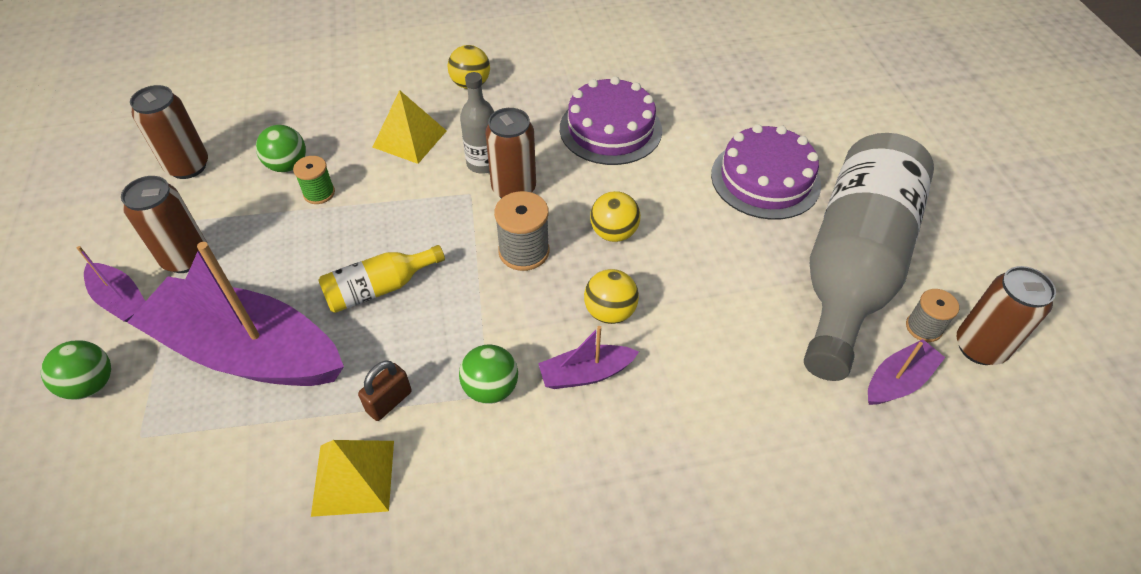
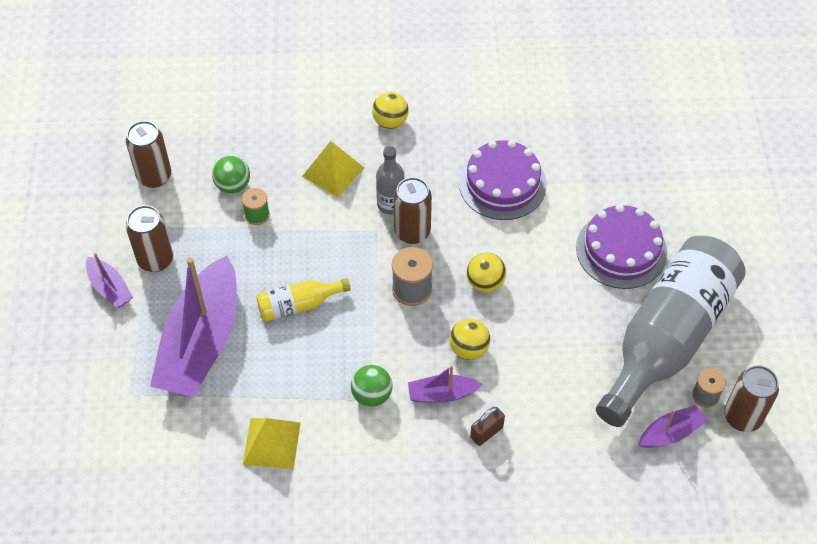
camera: 10 degrees right, 5 degrees up
green ball [41,340,111,400] -> none
purple boat [127,242,344,386] -> purple boat turned 105 degrees counterclockwise [150,255,237,397]
brown padlock [358,361,412,421] -> brown padlock moved to [470,407,505,446]

